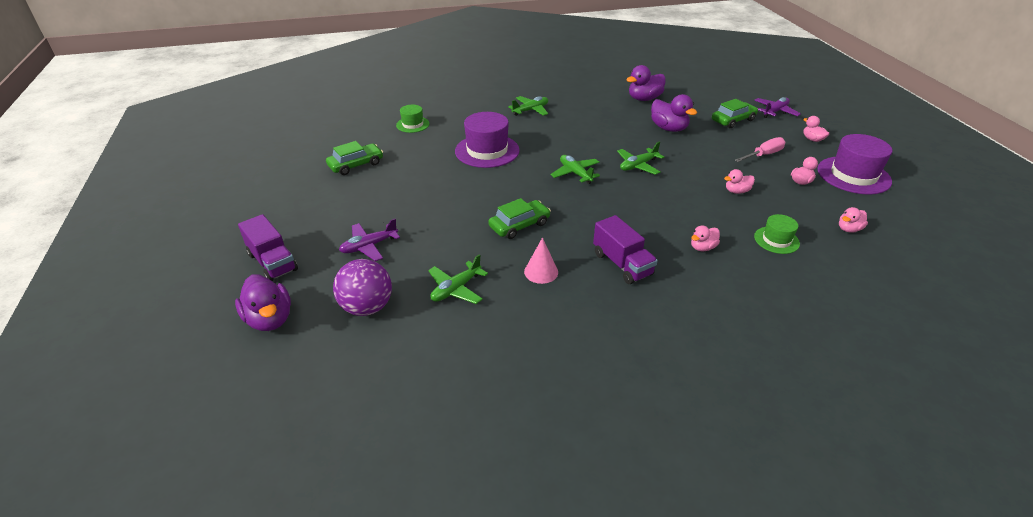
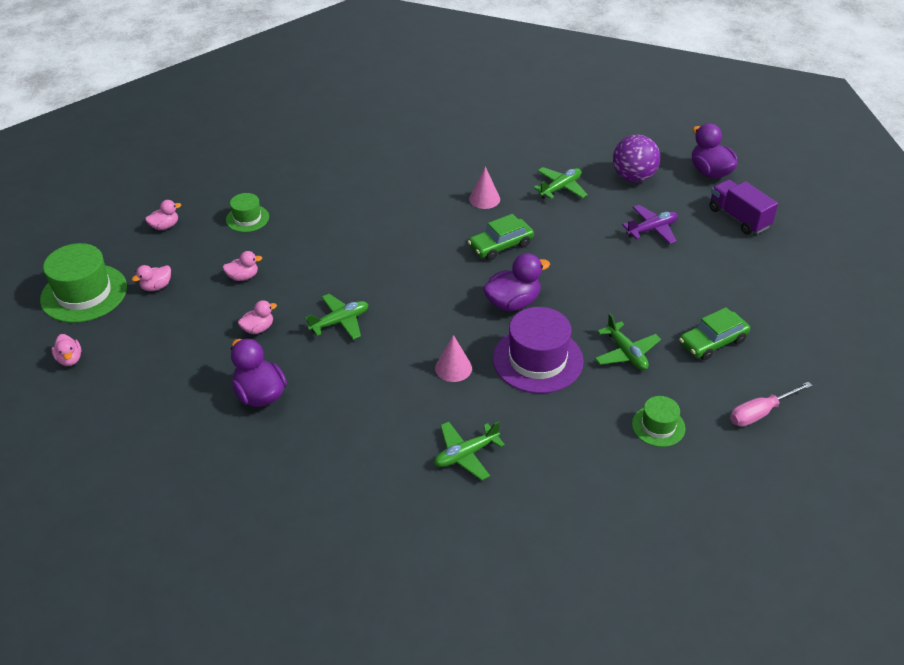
camera: 175 degrees left, 5 degrees up
green plane [550,155,600,184] -> green plane moved to [595,313,661,370]
purple truck [593,215,658,284] -> none
purple duck [626,65,666,101] -> purple duck moved to [483,253,550,311]
pink duck [691,225,720,251] -> pink duck moved to [238,300,277,334]
green car [712,99,758,128] -> none
pink screwdriver [735,137,785,162] -> pink screwdriver moved to [730,382,812,427]
purple plane [754,97,801,118] -> none
purple hat [817,134,892,195] -> green hat [40,243,127,323]
none -> pink cone [435,335,472,382]

